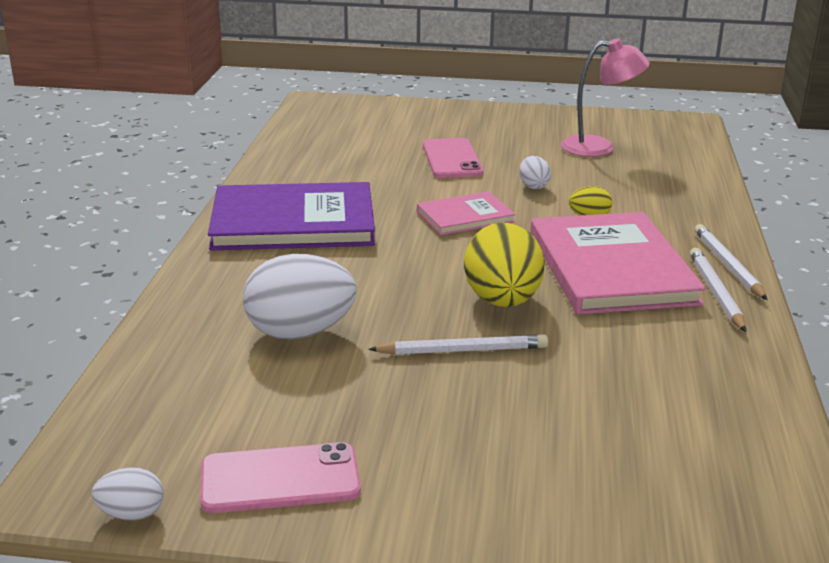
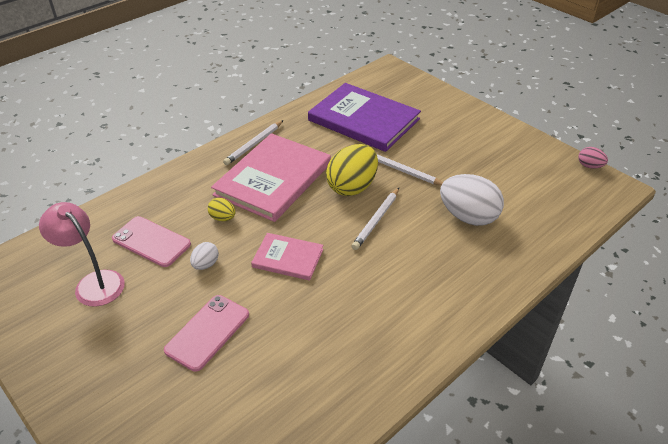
camera: 140 degrees left, 15 degrees up
white egg [92,468,164,521] -> pink egg [578,147,608,169]
pink phone [200,442,361,513] -> pink phone moved to [112,216,191,267]
purple book [208,182,375,250] -> purple book moved to [308,83,421,152]
white pencil [694,224,768,300] -> white pencil moved to [351,188,399,250]

